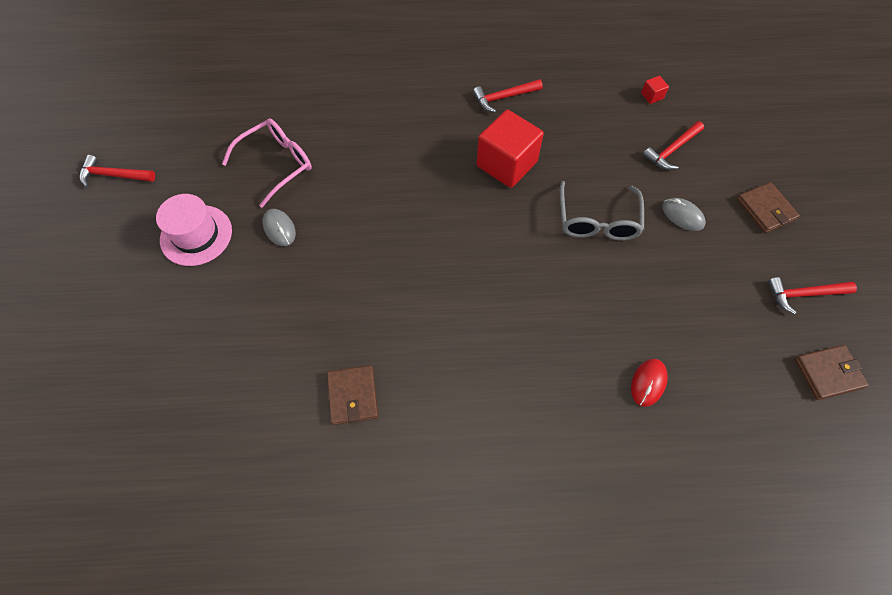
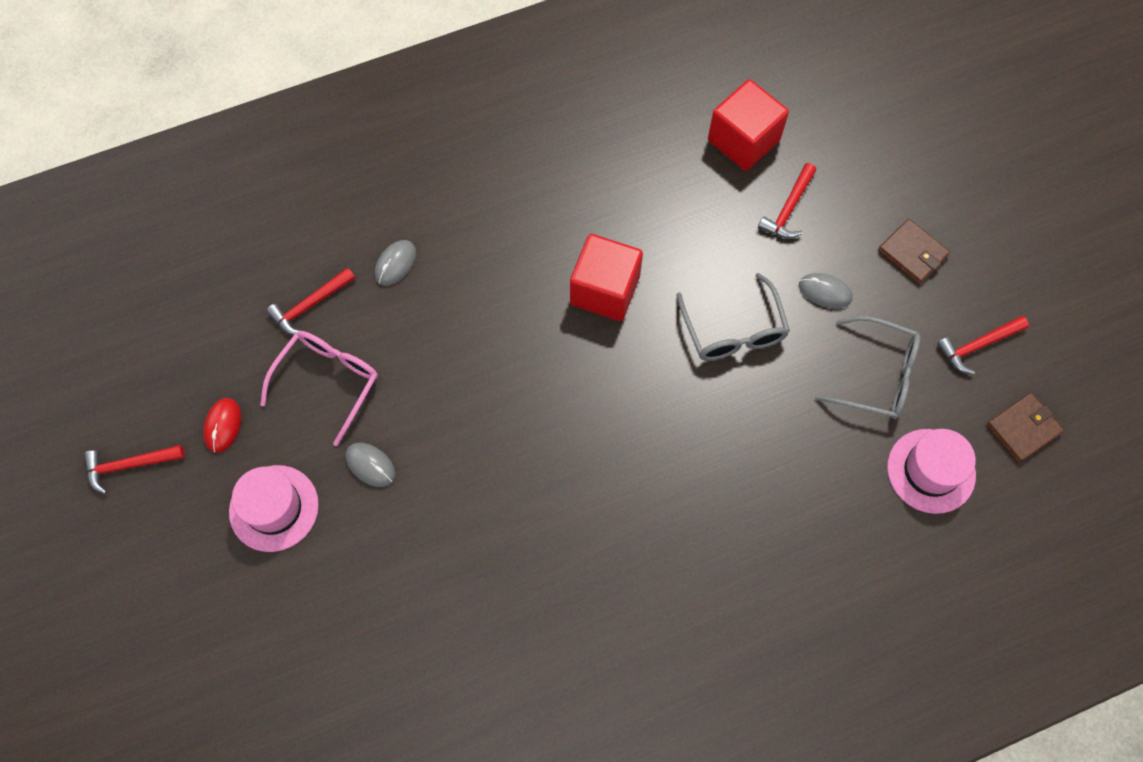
camera: 20 degrees left, 5 degrees up
brown wallet [327,365,378,425] -> none
red hammer [473,79,543,112] -> red hammer moved to [266,267,355,335]
red mouse [631,359,668,407] -> red mouse moved to [203,398,241,453]
red cube [641,76,669,104] -> red cube [708,79,789,171], size x2.50
none -> grey mouse [375,240,416,286]
none -> grey glasses [815,316,920,419]
none -> pink hat [887,429,976,514]

